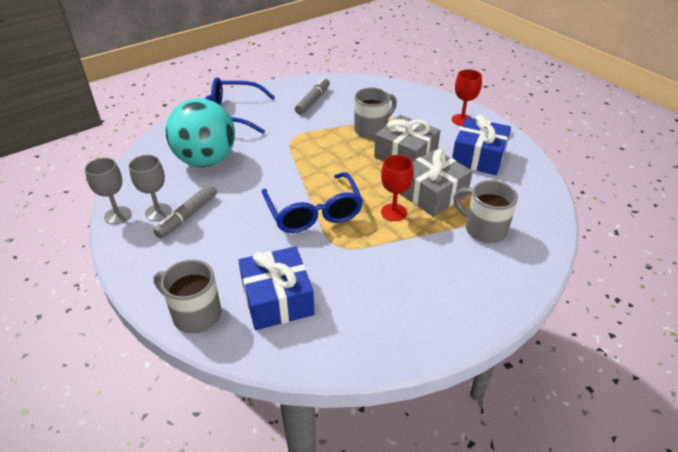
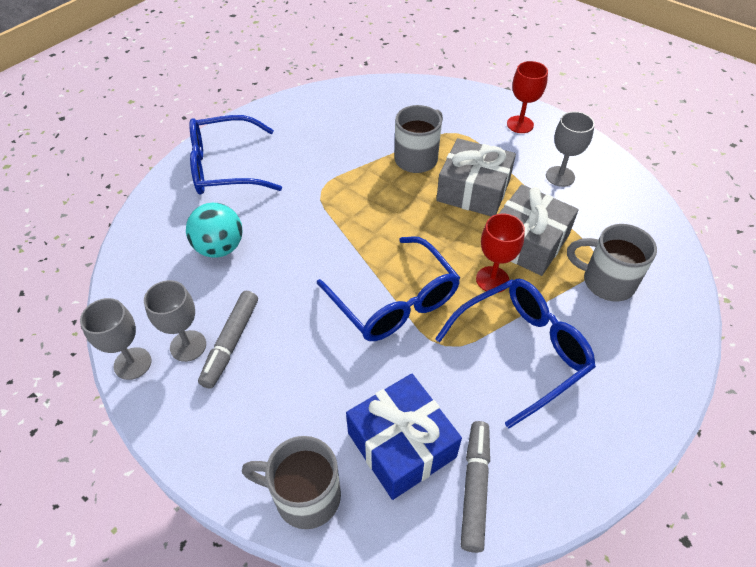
camera: 15 degrees left, 10 degrees up
turquoise ball [165,98,235,167] -> turquoise ball [186,203,242,258], size x0.60
grey marker [295,78,330,115] -> grey marker moved to [461,421,490,553]
blue gift [452,114,511,175] -> grey goblet [546,112,595,187]
none -> blue glasses [435,278,596,428]

